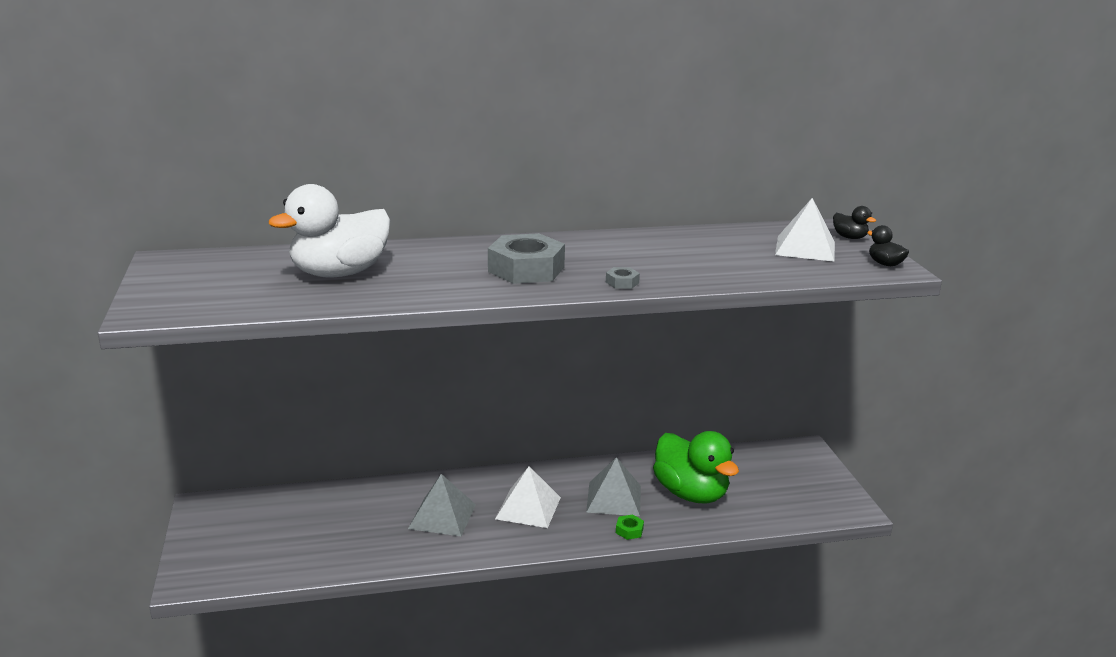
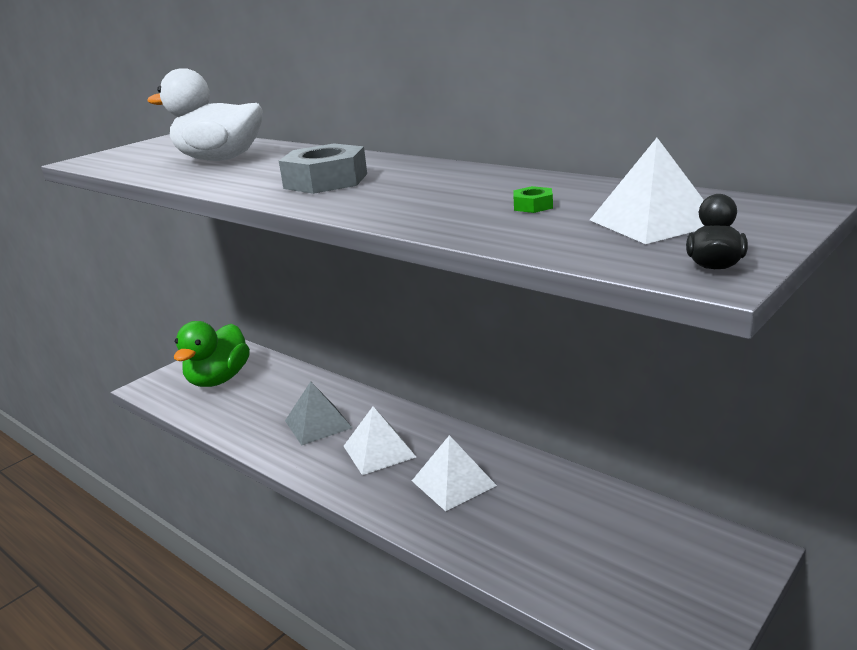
camera: 55 degrees right, 0 degrees up
grey pyramid [586,457,641,516] -> white pyramid [412,435,497,511]
grey nut [606,267,640,289] -> none
green nut [616,514,644,540] -> green nut moved to [513,186,553,213]
green duck [653,431,739,504] -> green duck moved to [174,321,250,387]
black duck [833,206,876,239] -> none

